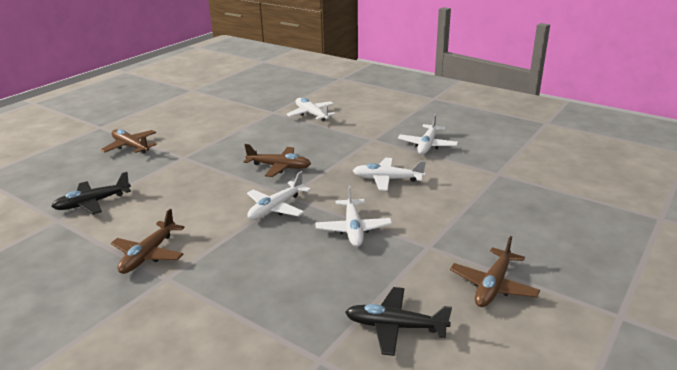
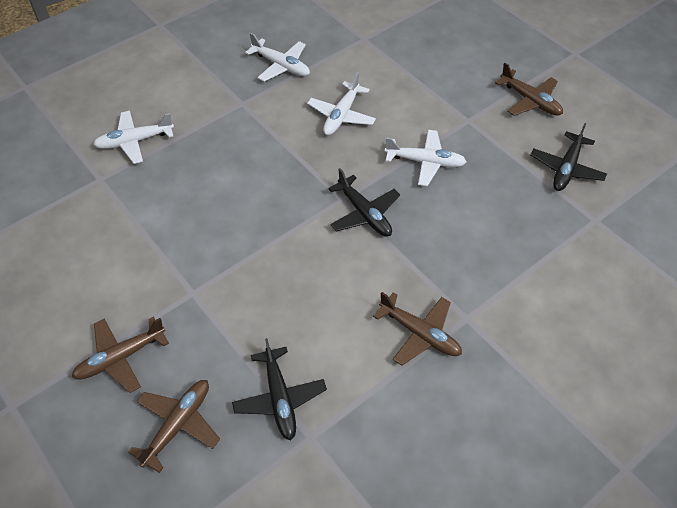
camera: 75 degrees left, 25 degrees up
brown plane [244,144,311,177] -> brown plane moved to [128,380,220,473]
white plane [247,171,311,220] -> black plane [328,168,400,237]

